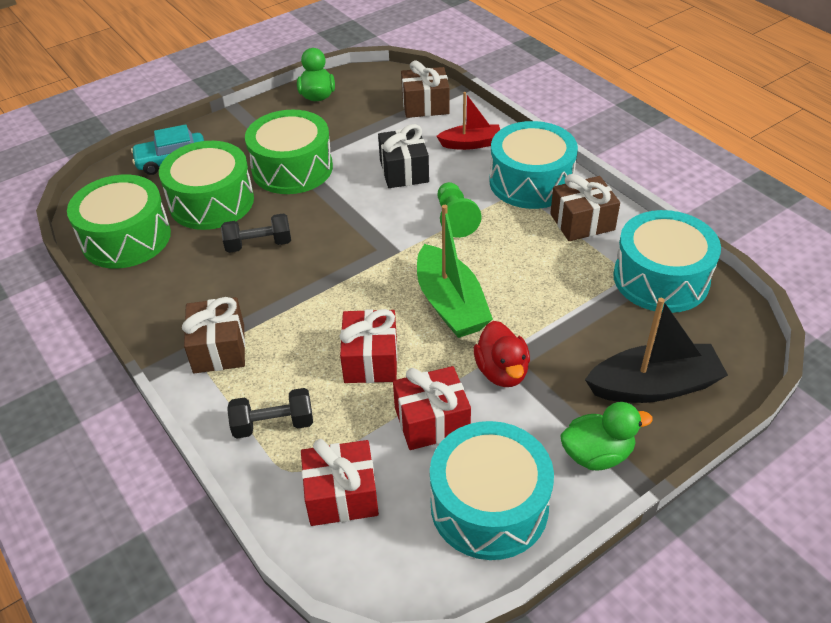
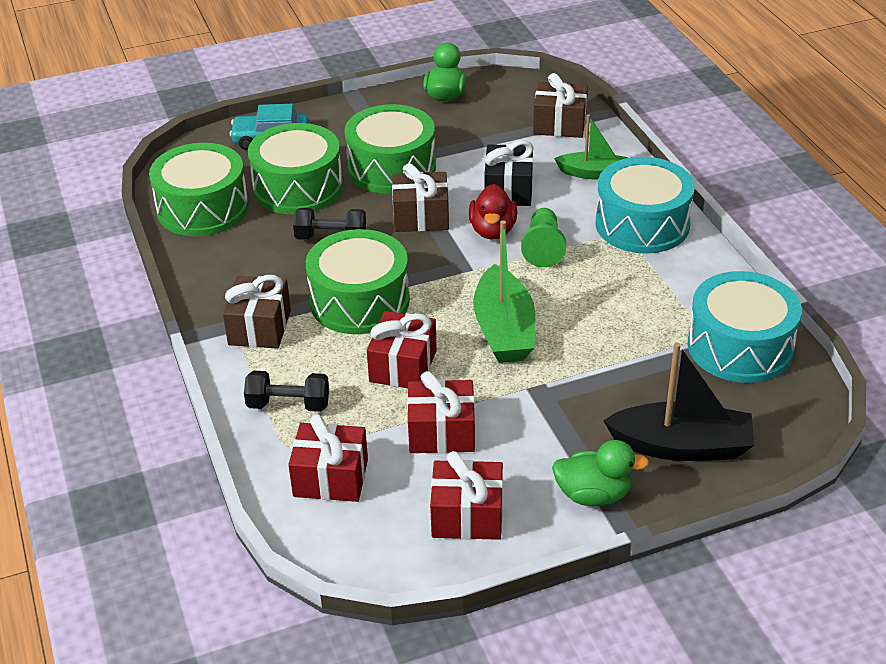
camera: 15 degrees right, 5 degrees down
turquoise drum [430,421,554,560] -> red gift [430,451,503,540]
red boat [436,92,500,150] -> green boat [554,114,628,180]
red duck [474,321,530,387] -> red duck moved to [469,184,517,240]
brown gift [550,174,620,241] -> brown gift moved to [392,163,449,232]
none -> green drum [306,229,410,334]

